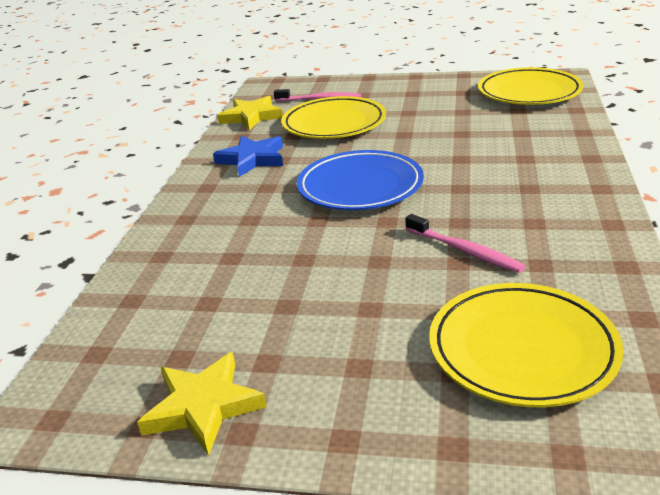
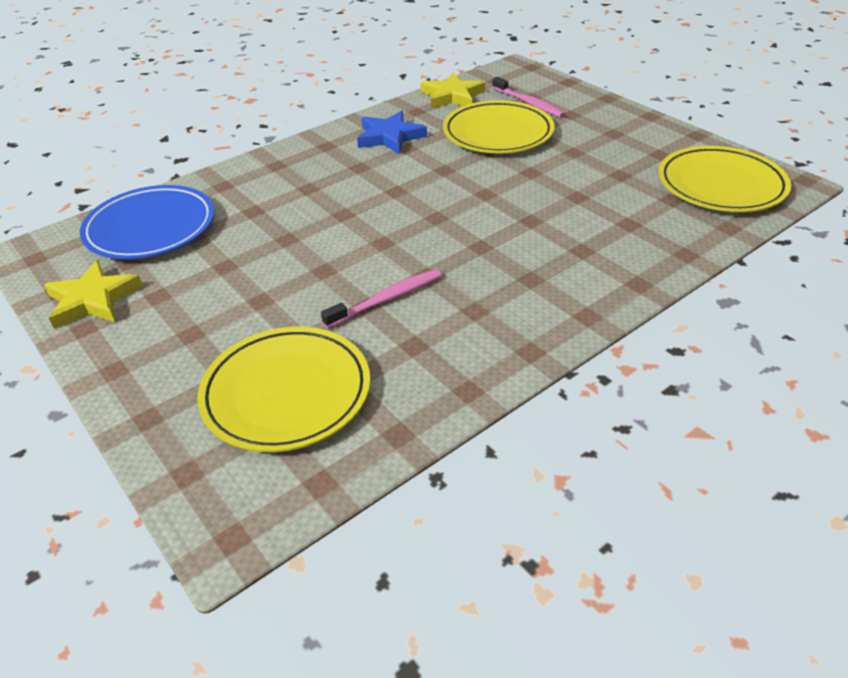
camera: 40 degrees right, 10 degrees up
blue plate [297,150,424,210] -> blue plate moved to [80,185,215,259]
pink toothbrush [405,214,525,273] -> pink toothbrush turned 120 degrees counterclockwise [321,269,442,328]

